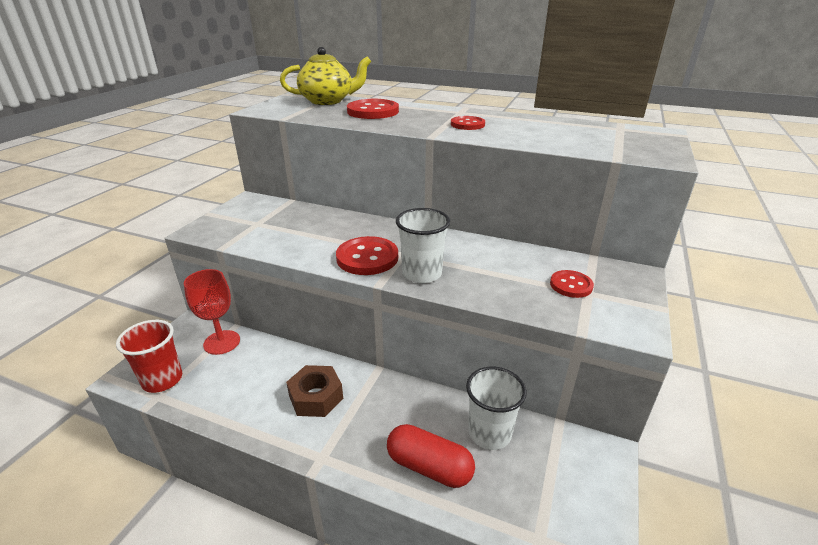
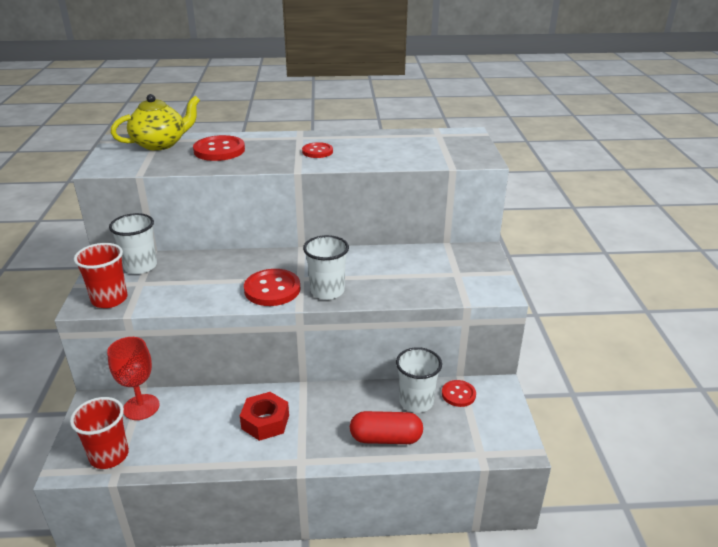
camera: 25 degrees left, 0 degrees up
brown nut [286,365,343,417] -> red nut [240,392,289,441]
red button [550,270,594,298] -> red button moved to [442,380,476,407]
none -> red cup [74,243,127,308]
none -> white cup [109,213,157,274]

